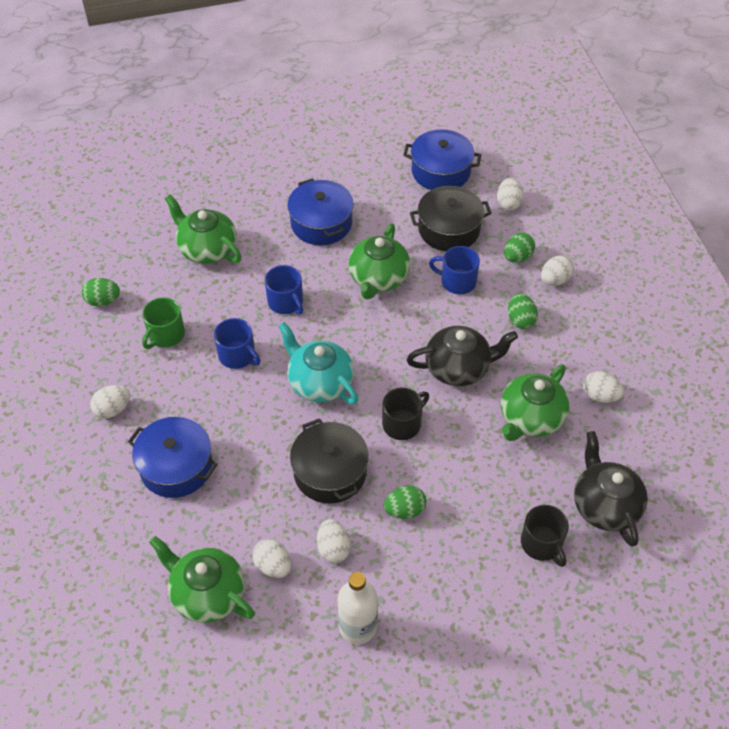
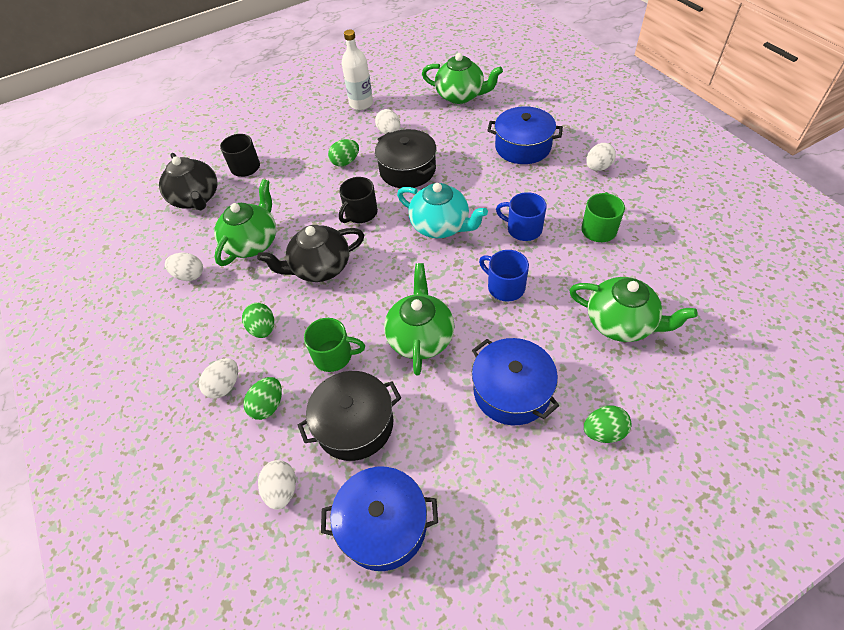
camera: 170 degrees right, 0 degrees up
green egg [82,278,120,306] -> green egg moved to [584,406,632,443]
white egg [252,539,291,578] -> none
blue mug [429,246,480,294] -> green mug [304,318,365,372]

